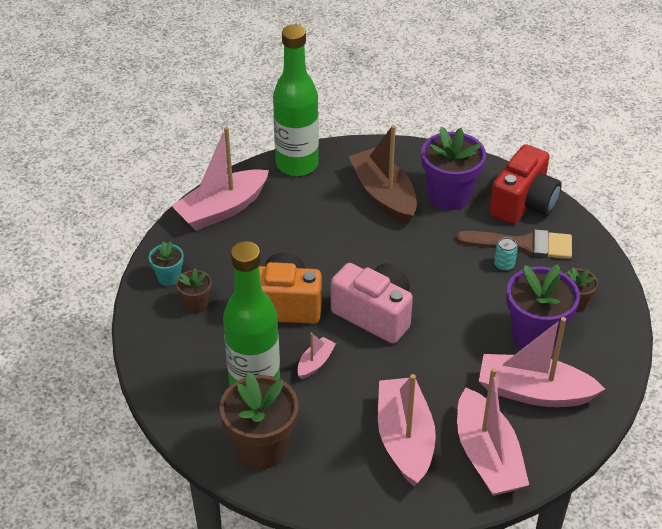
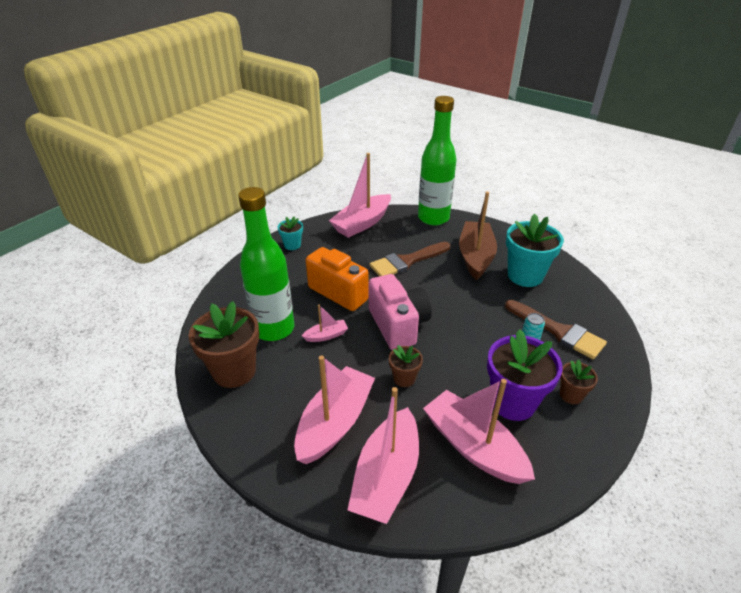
camera: 35 degrees right, 5 degrees down
pink boat [172,127,269,231] -> pink boat turned 45 degrees counterclockwise [329,153,391,238]
brown flower pot [176,268,212,313] -> brown flower pot moved to [389,345,423,387]
purple flower pot [421,127,486,210] -> turquoise flower pot [506,214,564,287]
red camera [489,144,562,224] -> none
none -> brown brush [370,242,450,276]

